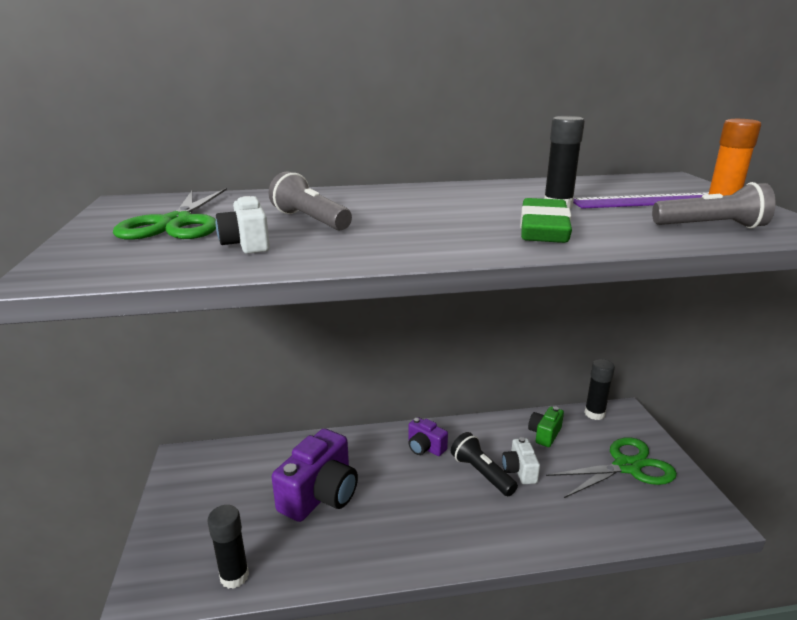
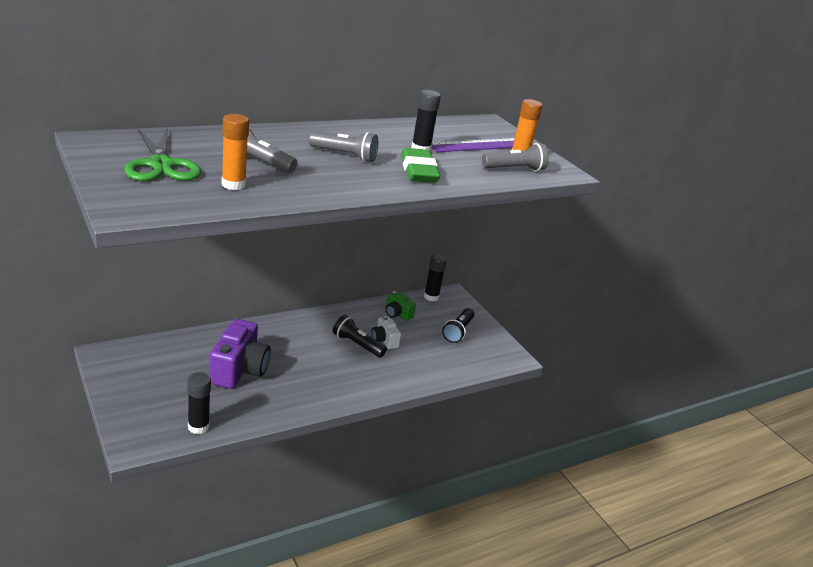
camera: 25 degrees left, 5 degrees up
white camera [216,196,270,254] -> orange glue stick [221,114,249,190]
purple camera [408,417,448,456] -> none
green camera [528,406,564,447] -> green camera turned 60 degrees counterclockwise [386,291,416,321]
green scissors [546,437,677,498] -> black flashlight [442,308,474,343]
none -> grey flashlight [309,131,378,162]

